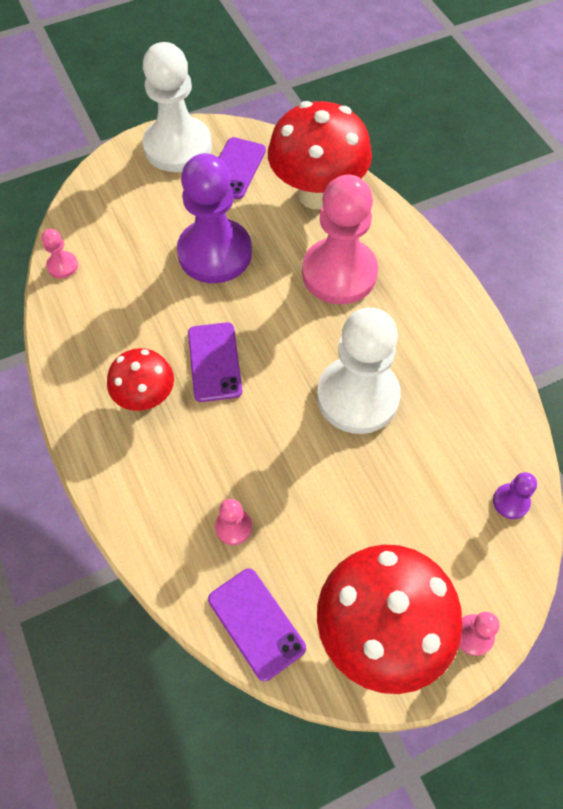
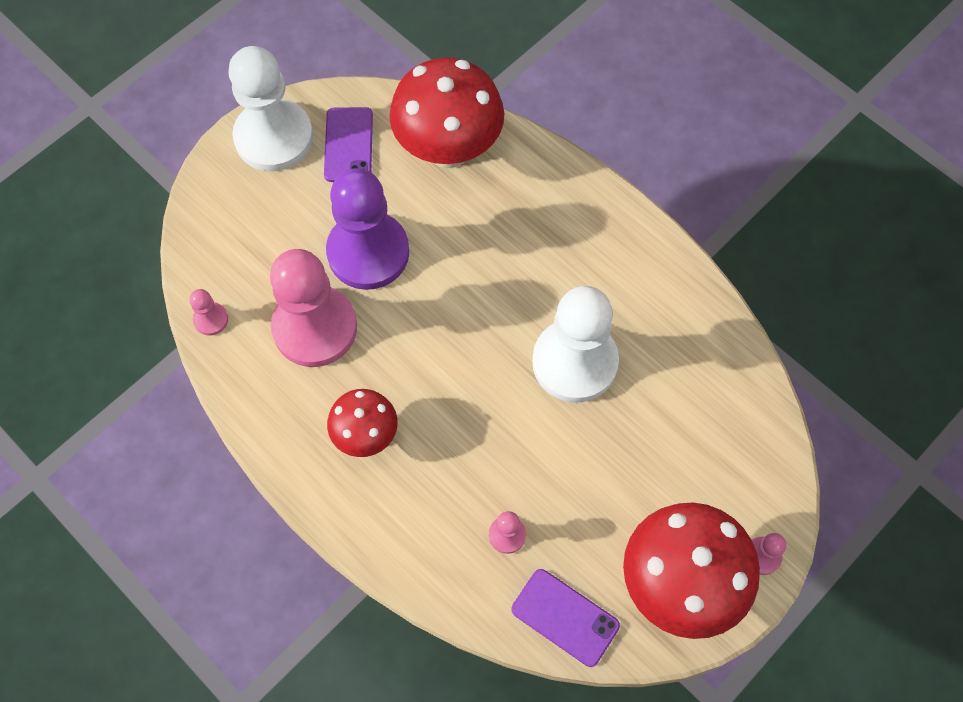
camera: 20 degrees left, 5 degrees up
purple phone [188,322,242,402] -> none
pink pawn [302,175,378,304] -> pink pawn moved to [270,249,357,367]
purple pawn [493,472,537,519] -> none

